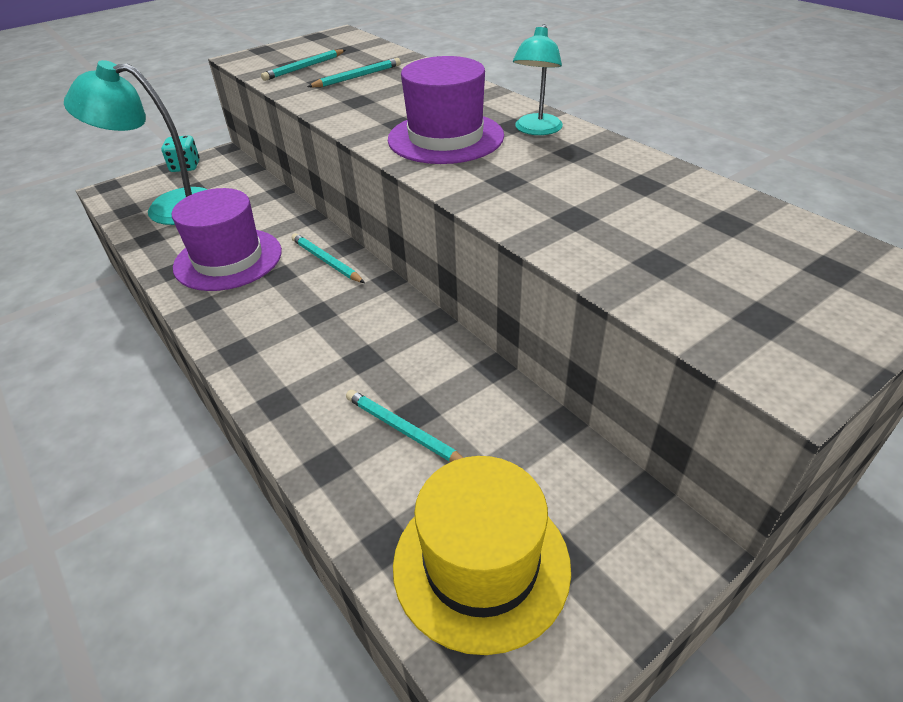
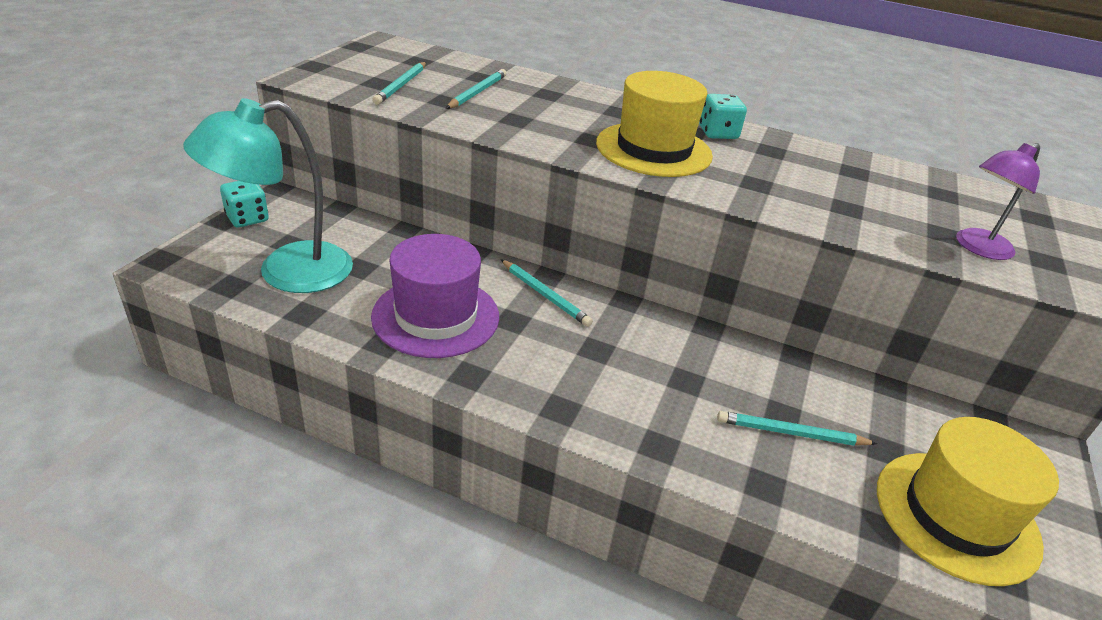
camera: 35 degrees left, 5 degrees down
turquoise pencil [291,233,365,283] -> turquoise pencil turned 150 degrees counterclockwise [501,259,593,327]
purple hat [388,56,504,164] -> yellow hat [596,71,713,177]
turquoise lamp [513,24,563,135] -> turquoise dice [699,94,747,139]
none -> purple lamp [956,143,1040,260]

